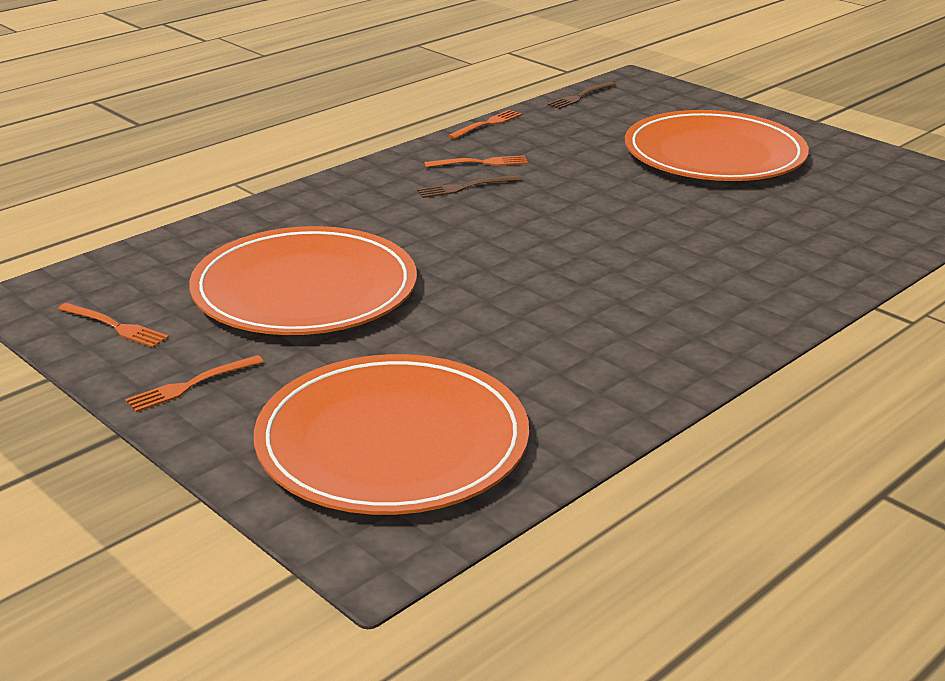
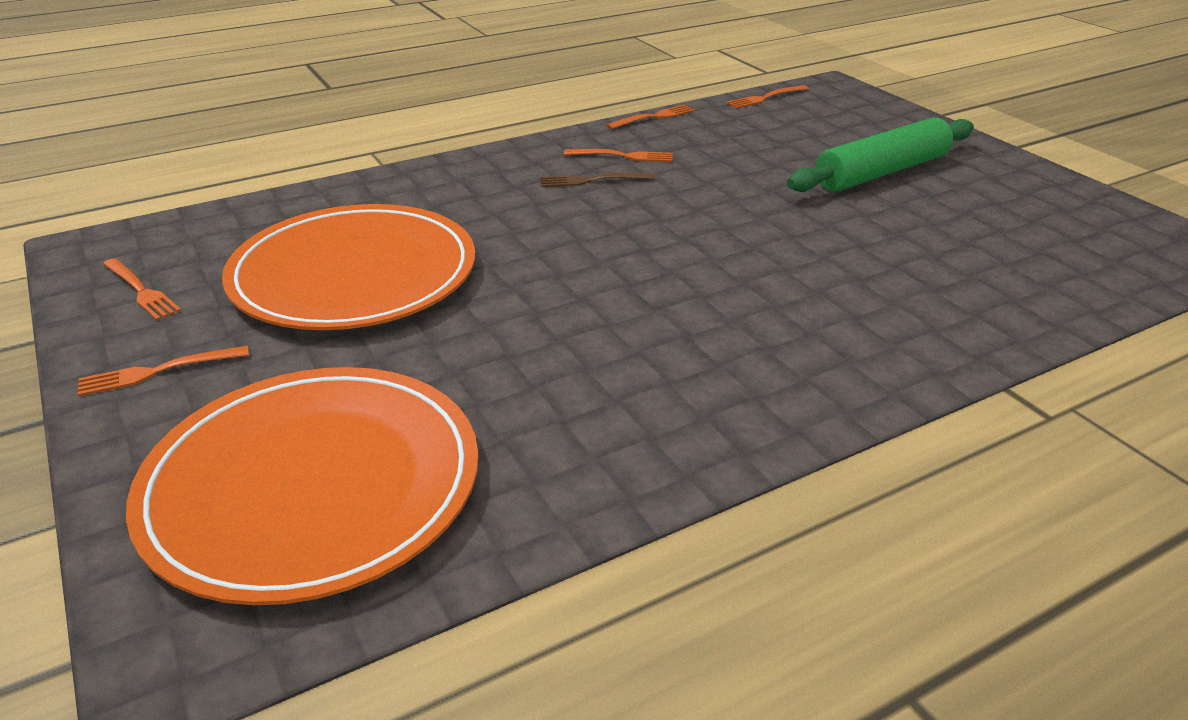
camera: 15 degrees right, 5 degrees up
brown fork [547,82,616,109] -> orange fork [726,85,809,109]
orange plate [625,110,809,181] -> green rolling pin [787,117,974,192]

